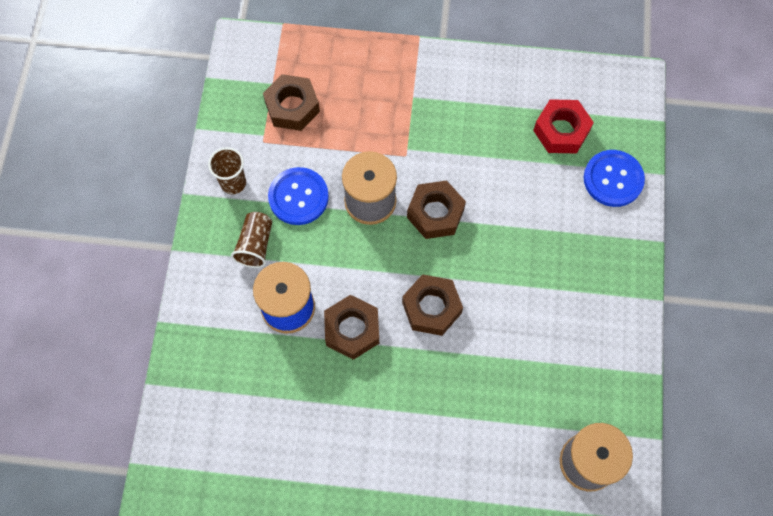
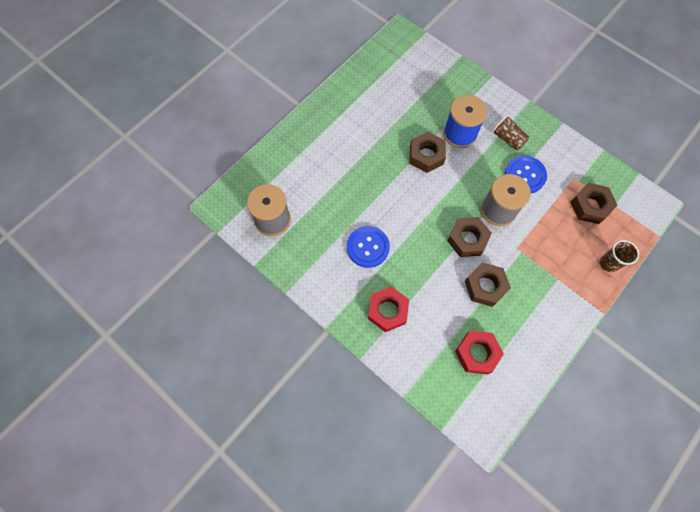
camera: 125 degrees right, 0 degrees up
brown cup [208,147,246,194] -> brown cup moved to [600,240,639,272]
brown nut [402,274,463,336] -> brown nut moved to [465,263,511,307]
blue button [584,150,645,207] -> blue button moved to [347,226,390,268]
none -> red nut [368,286,409,332]

